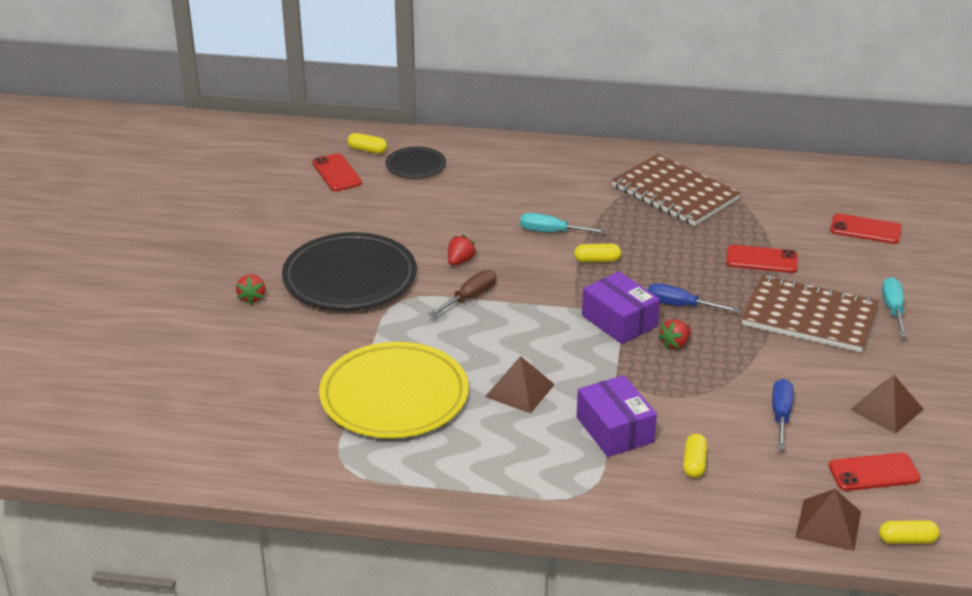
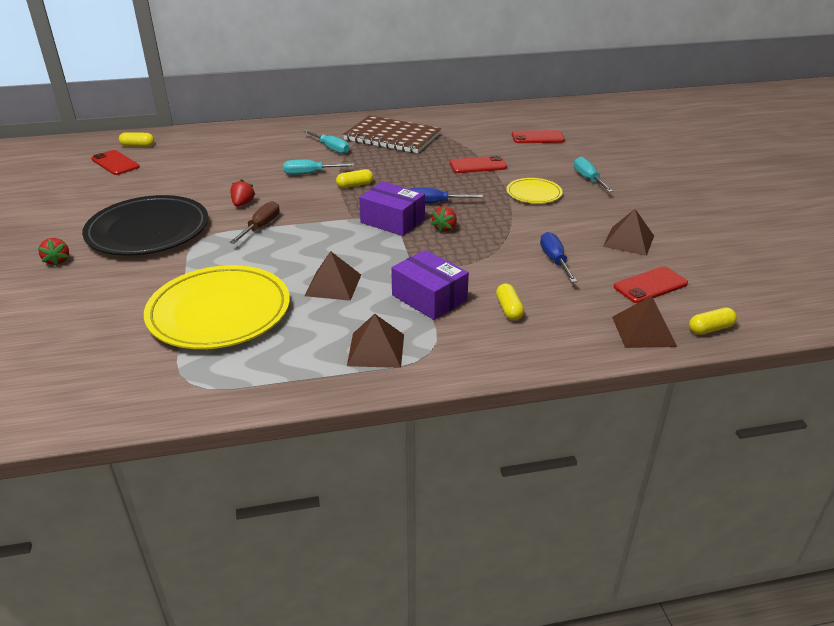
camera: 20 degrees left, 0 degrees up
black plate [386,147,446,178] -> none
brown notebook [742,275,879,352] -> yellow plate [507,178,563,204]
none -> turquoise screwdriver [304,130,350,154]
none -> brown pyramid [347,314,404,368]

